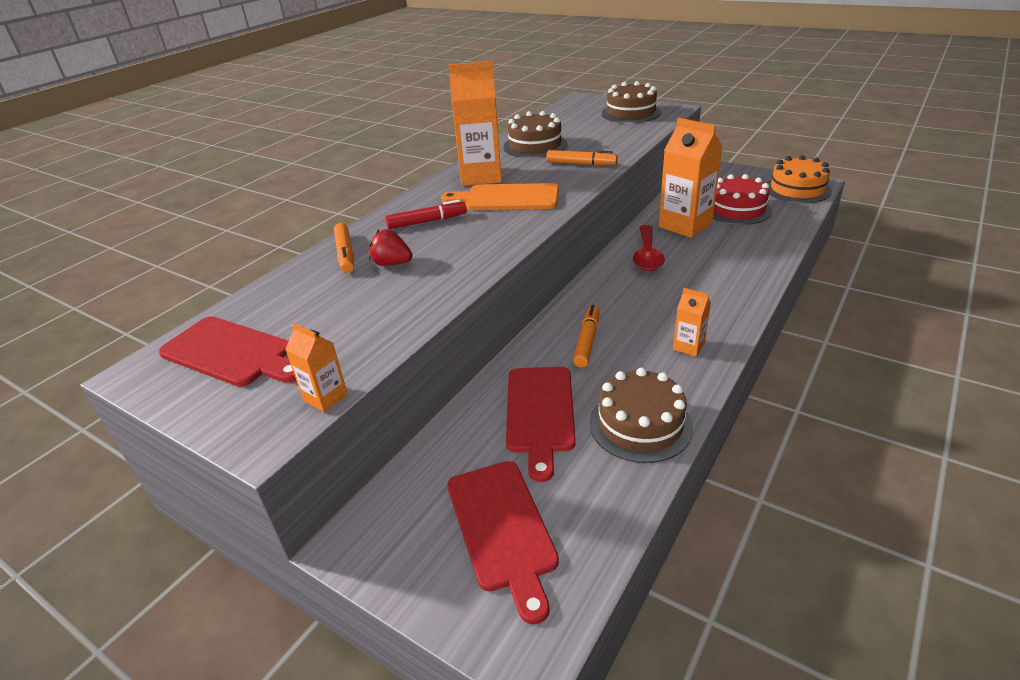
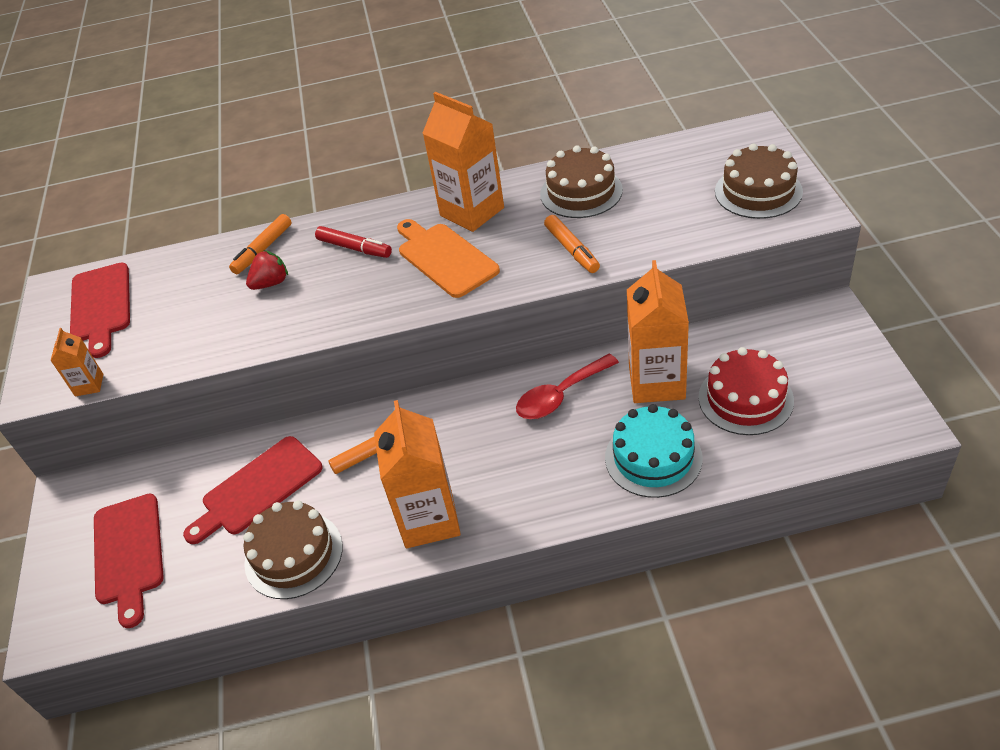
camera: 50 degrees right, 10 degrees up
red strawberry [369,229,412,266] -> red strawberry turned 75 degrees clockwise [246,250,288,290]
red cutting board [447,461,559,624] -> red cutting board turned 45 degrees counterclockwise [94,494,164,628]
orange carton [673,288,711,357] -> orange carton [374,400,461,548], size x2.07
orange cake [766,155,832,203] -> none
none -> turquoise cake [605,404,703,498]

